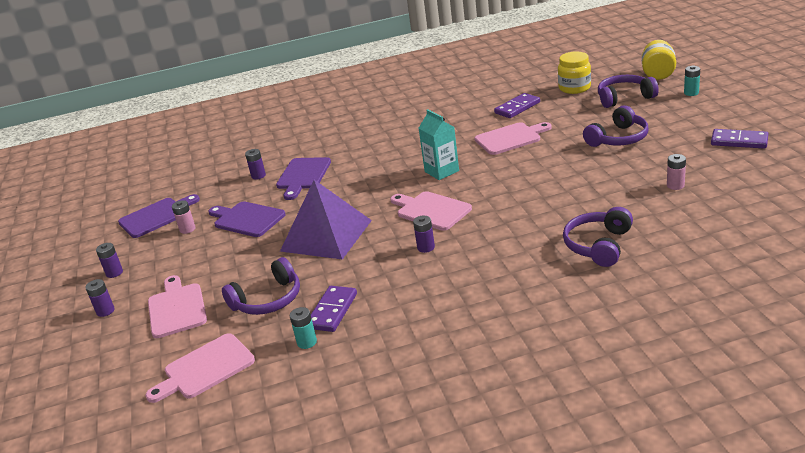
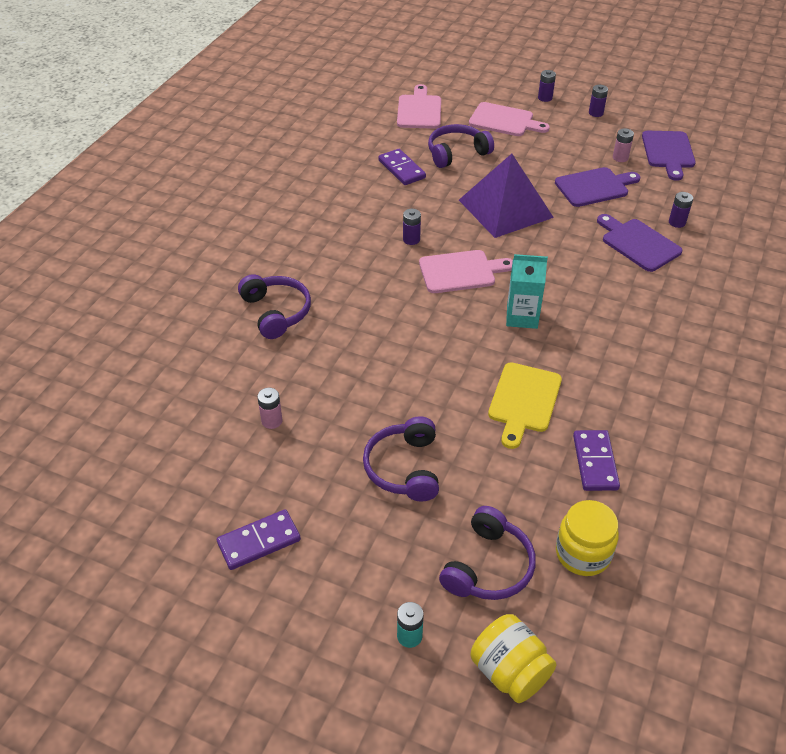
camera: 125 degrees right, 15 degrees up
purple headphones [222,257,300,315] -> purple headphones turned 60 degrees clockwise [428,124,494,168]
turquoise battery [290,307,317,349] -> none
pink cutting board [475,122,552,155] -> yellow cutting board [488,362,562,449]

